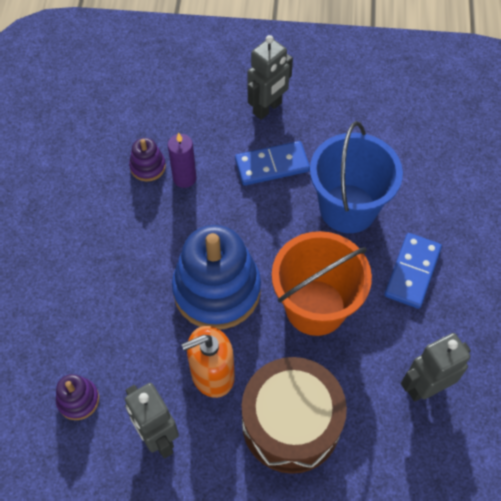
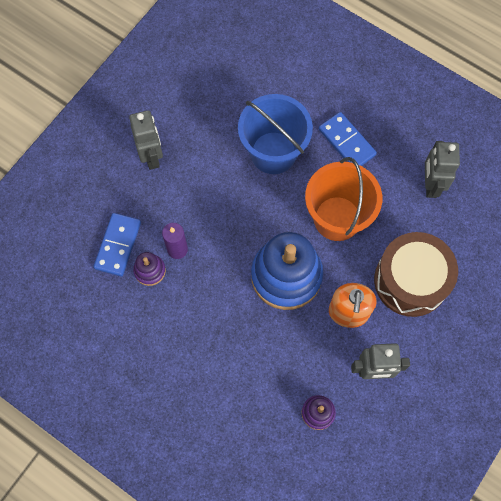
camera: 60 degrees left, 10 degrees up
blue domino [235,141,310,186] -> blue domino moved to [93,213,141,276]

